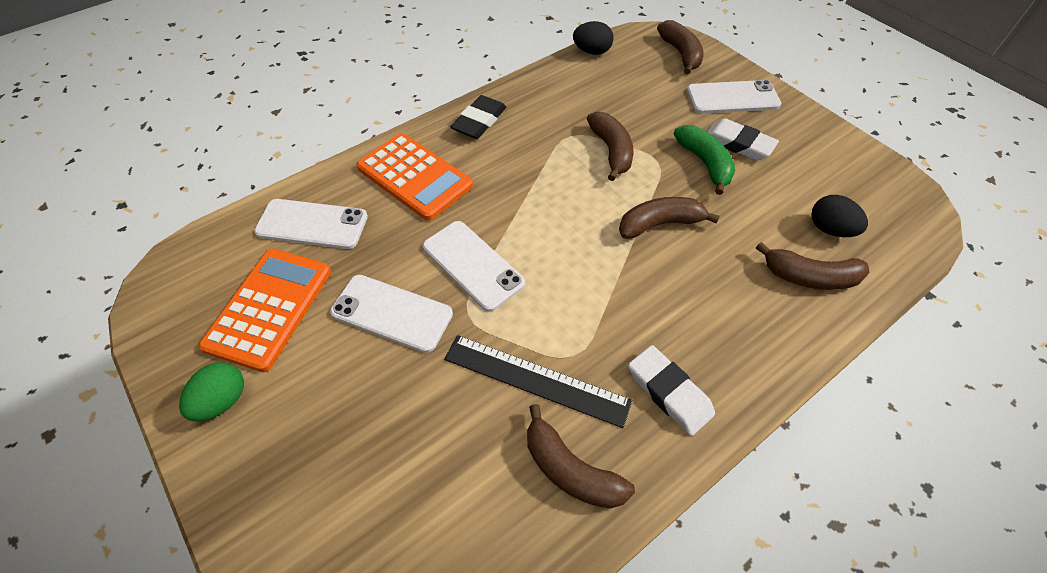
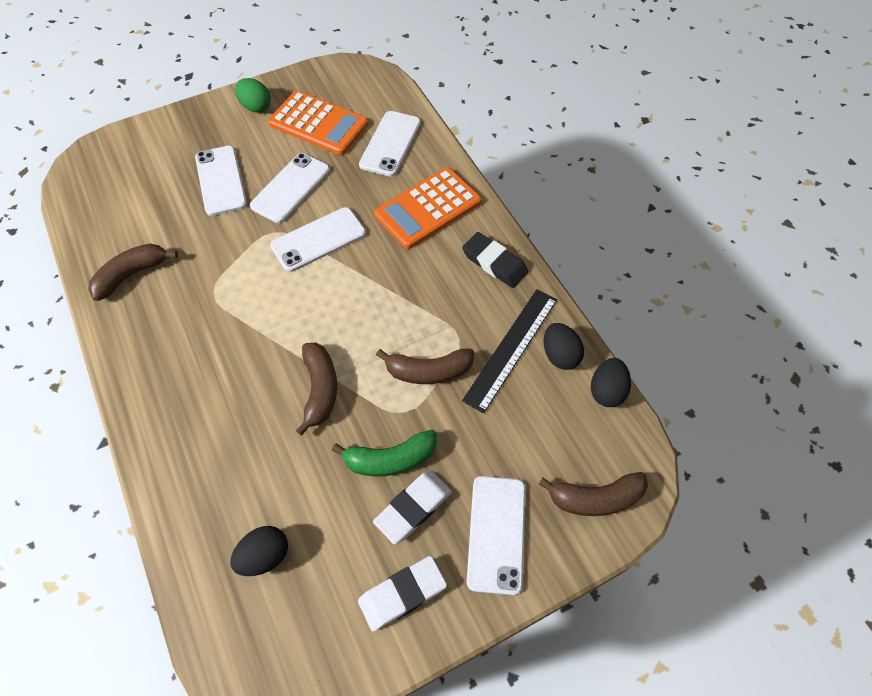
camera: 100 degrees right, 5 degrees up
black ruler [444,335,632,428] -> black ruler moved to [462,290,557,414]
white eraser [628,345,715,436] -> white eraser moved to [358,556,447,632]
brown banana [756,242,870,290] -> none
none -> white phone [195,146,247,216]
none -> black egg [543,323,584,370]

